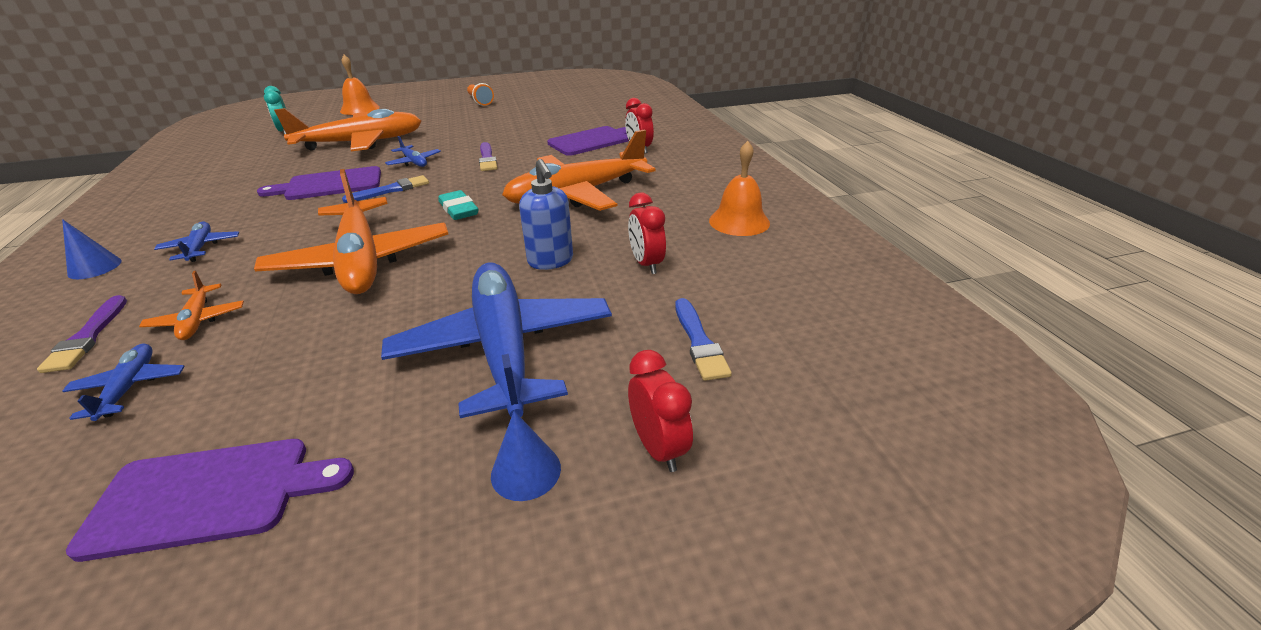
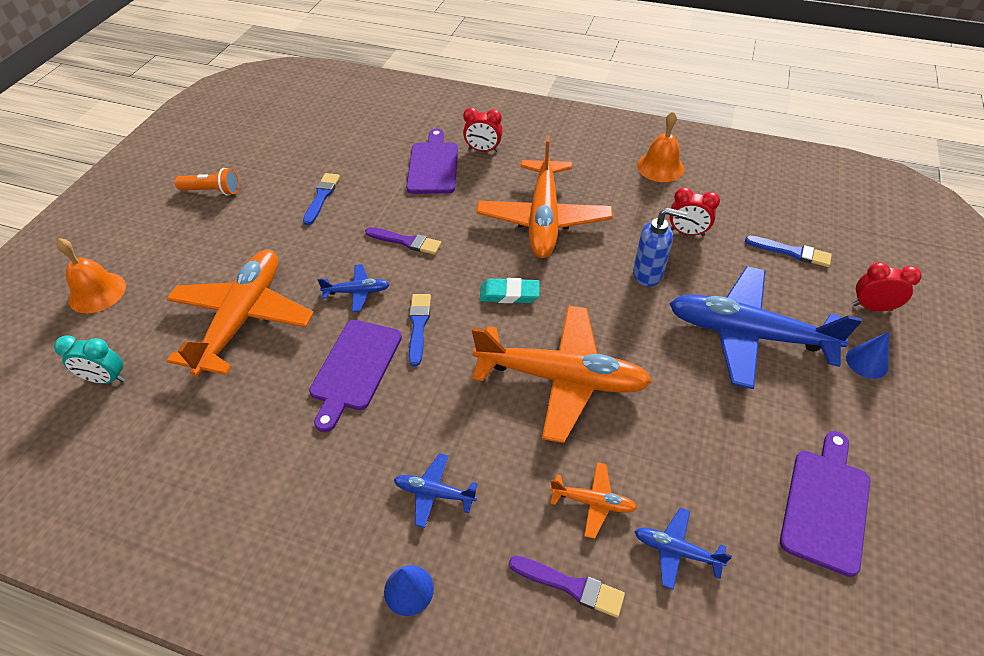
camera: 55 degrees left, 15 degrees up
none -> blue brush [303,173,340,225]

